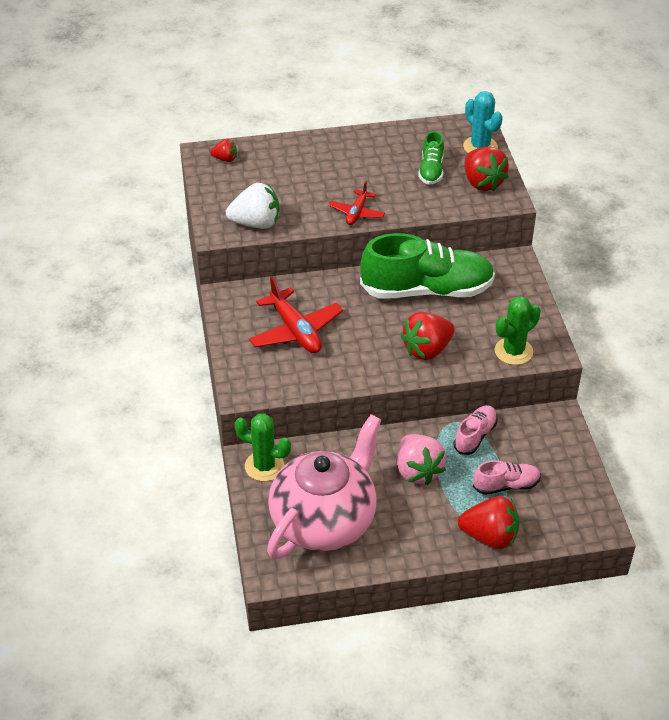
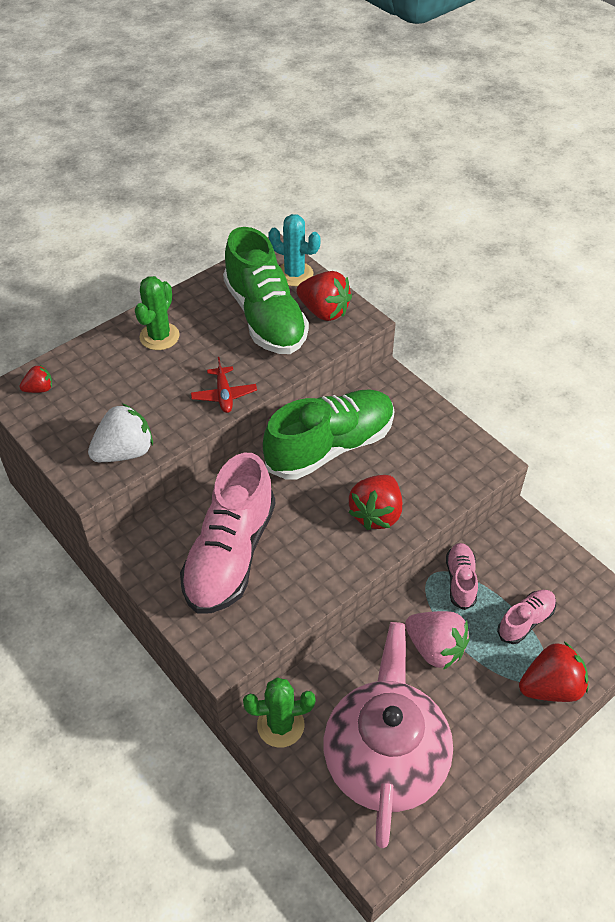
camera: 30 degrees left, 5 degrees up
red plane [249,276,343,353] -> pink shoe [180,453,275,614]
green shoe [418,131,444,185] -> green shoe [223,227,309,354], size x2.09
green cactus [495,296,541,365] -> green cactus moved to [135,276,180,350]

